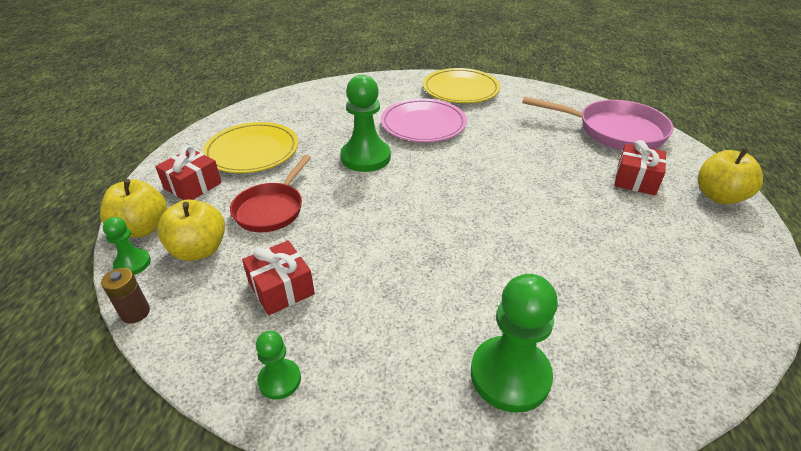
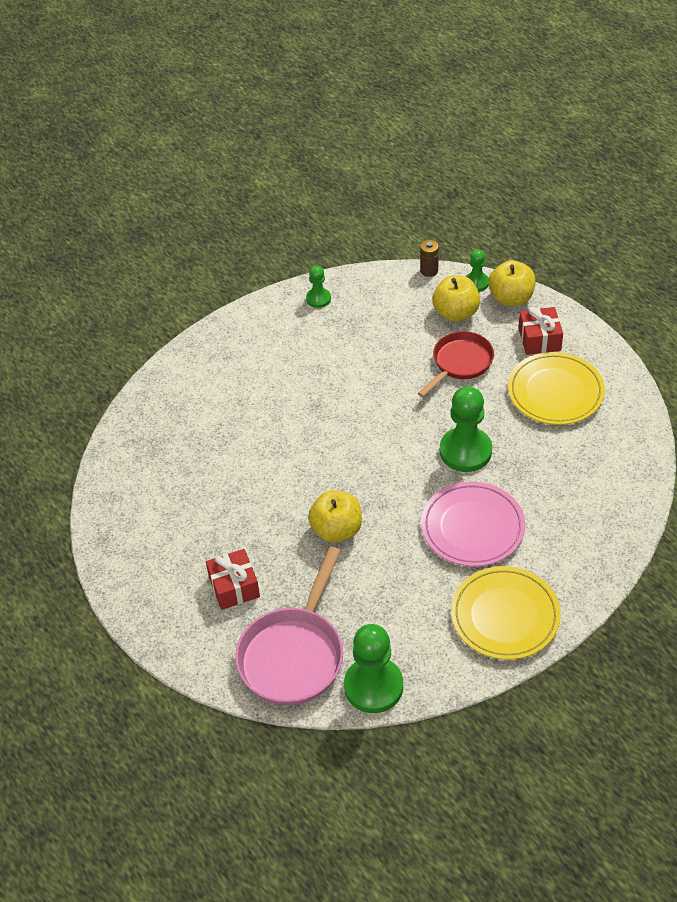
camera: 140 degrees right, 10 degrees up
red pan [230,155,311,232] -> red pan turned 60 degrees clockwise [418,331,494,397]
red gift [242,240,315,315] -> none
green pawn [471,274,558,413] -> green pawn moved to [344,624,403,713]
pink pan [522,96,674,150] -> pink pan turned 45 degrees counterclockwise [235,547,343,705]
yellow apple [698,148,763,204] -> yellow apple moved to [308,490,362,543]

